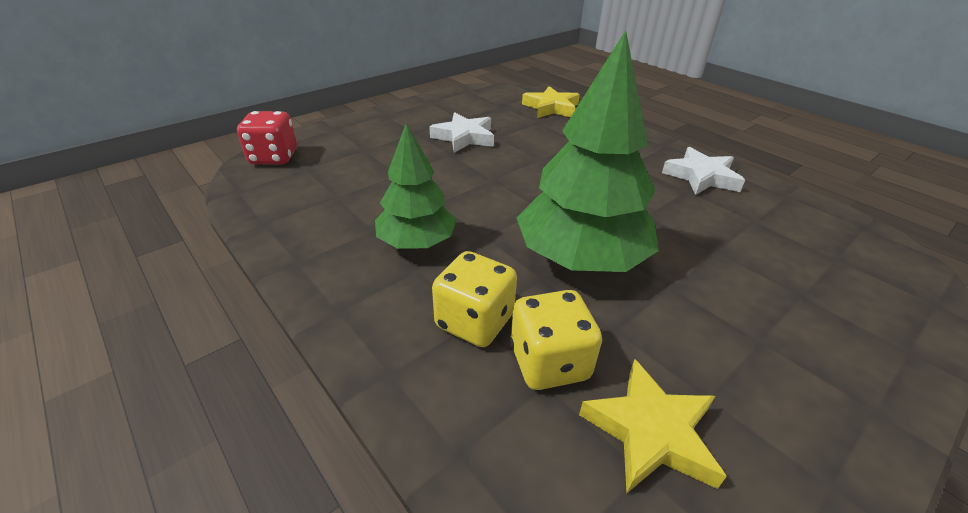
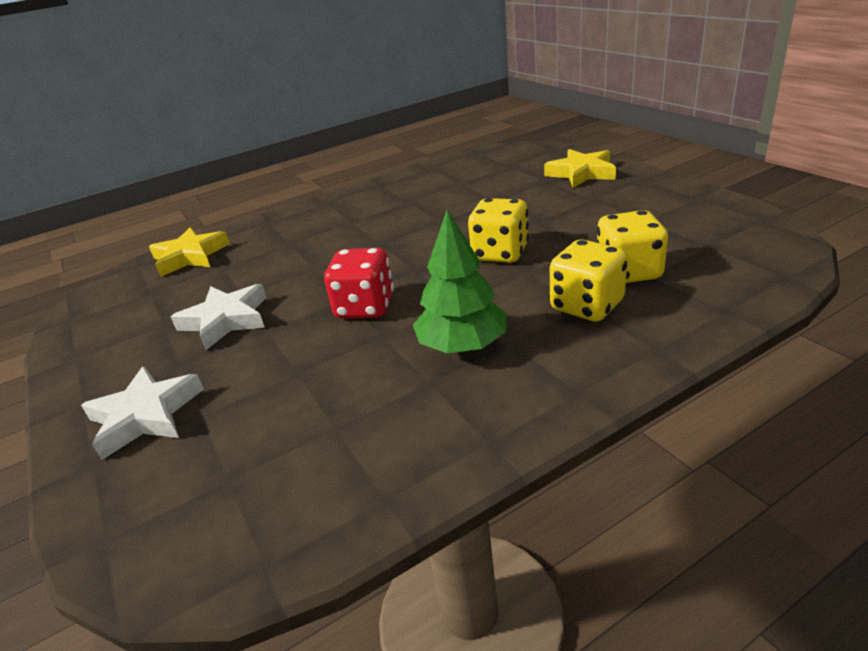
camera: 75 degrees left, 5 degrees down
red dice [237,111,297,164] -> red dice moved to [324,248,394,319]
green tree [517,30,659,272] -> yellow dice [468,198,529,263]
yellow star [579,359,727,493] -> yellow star moved to [544,149,616,188]
white star [662,147,745,195] -> white star moved to [81,366,204,460]

